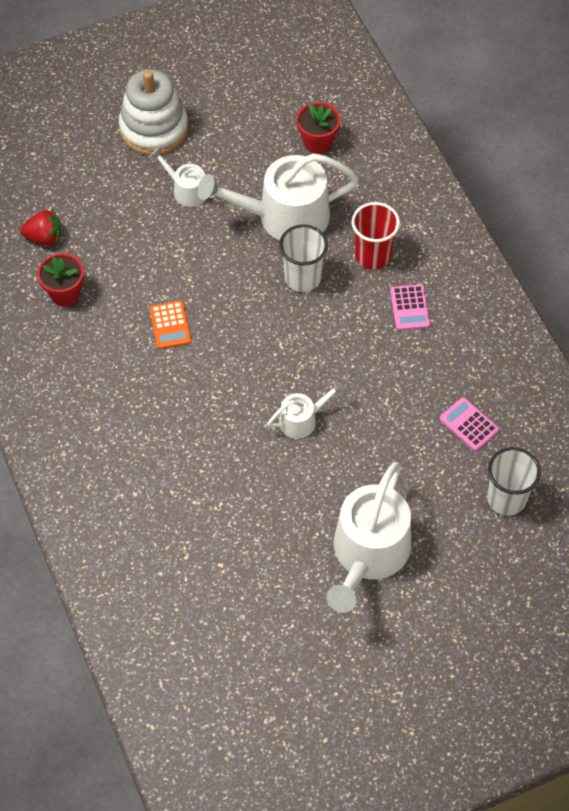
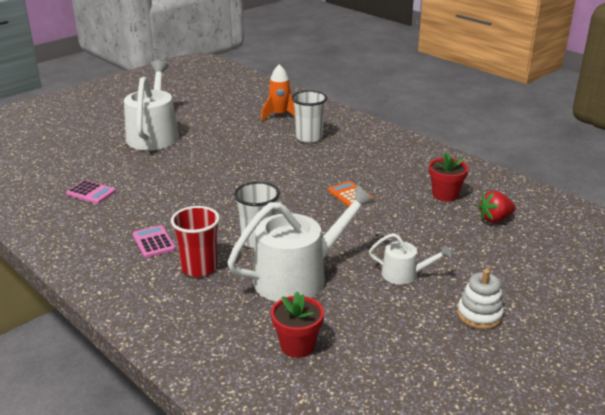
camera: 160 degrees right, 30 degrees down
white stacking toy [119,69,188,155] -> white stacking toy [457,269,504,329], size x0.58
white watering can [267,380,344,439] -> none
white cup [487,447,541,516] -> white cup moved to [292,90,327,143]
none -> orange rocket [261,64,295,121]

